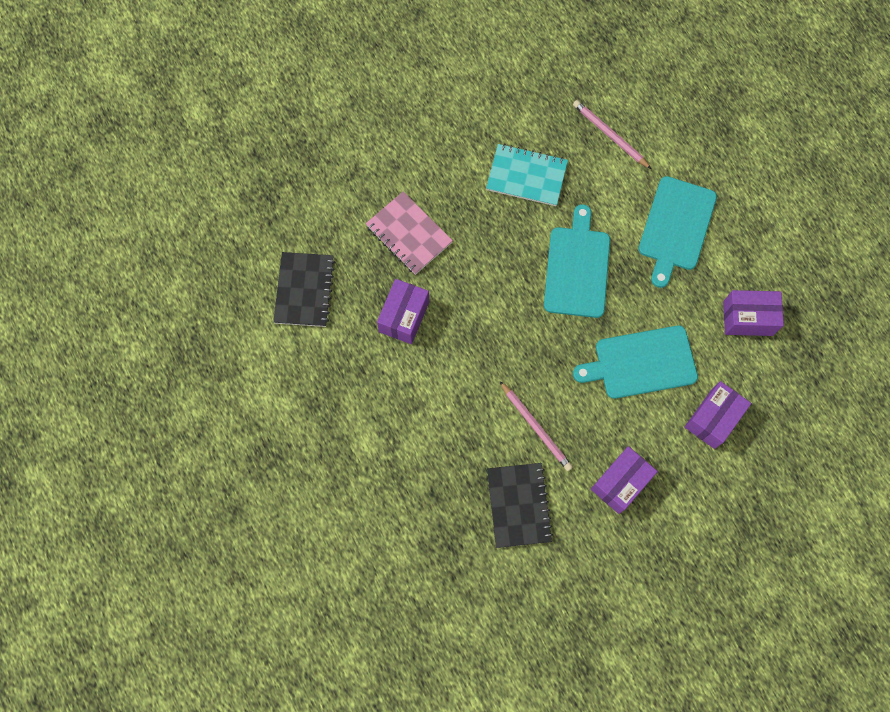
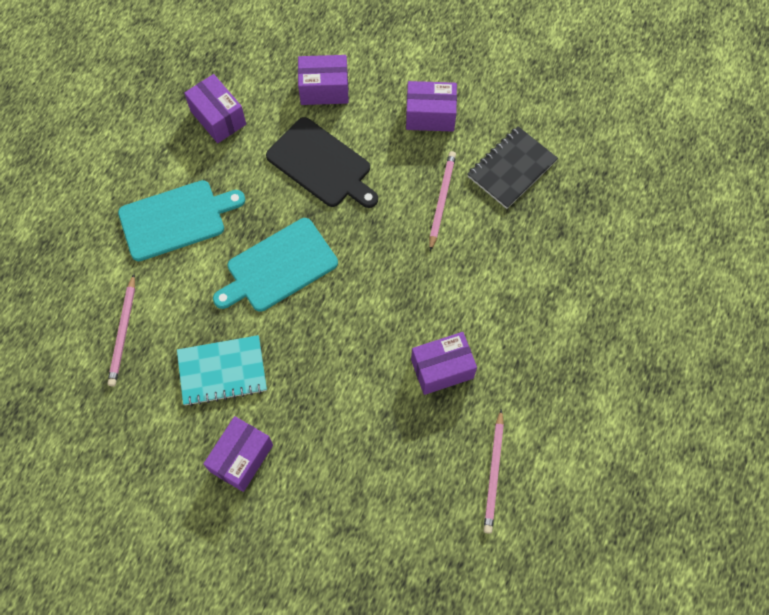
camera: 130 degrees left, 5 degrees down
black notebook [273,252,335,327] -> pink pencil [484,409,504,534]
pink notebook [366,192,453,275] -> none
turquoise notebook [486,144,568,206] -> turquoise notebook turned 75 degrees counterclockwise [177,335,267,406]
turquoise cutting board [573,326,698,399] -> black cutting board [266,117,378,208]
none -> purple box [203,416,273,492]

